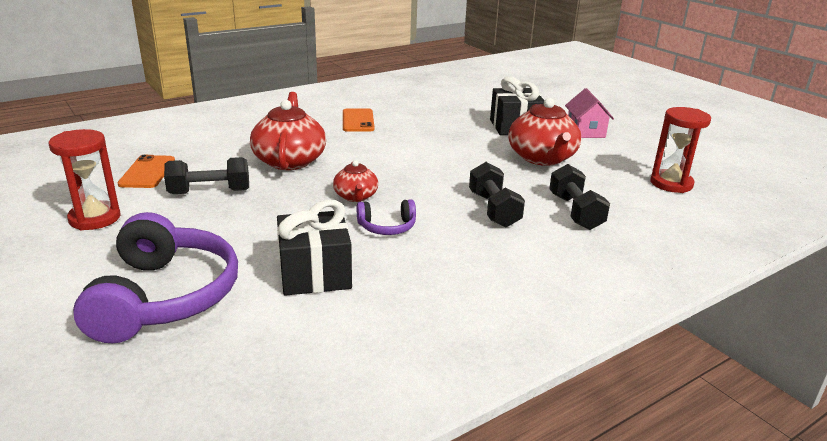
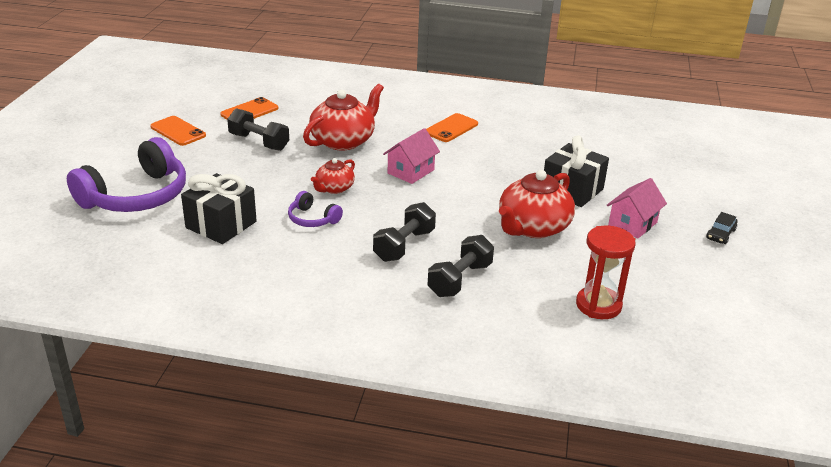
camera: 45 degrees right, 5 degrees up
red hourglass [49,129,121,230] -> orange phone [150,116,206,146]
none -> pink house [383,128,440,184]
none -> black car [706,212,737,244]

